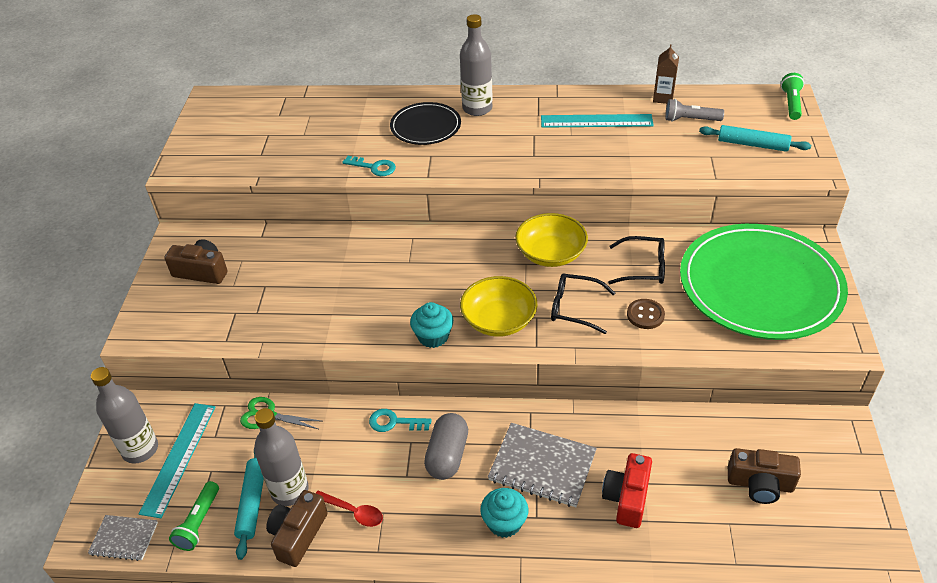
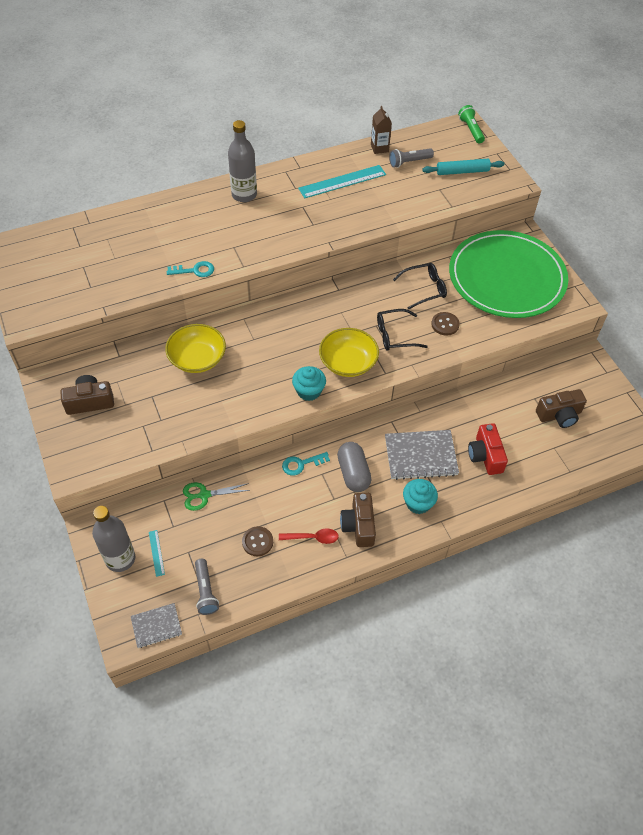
camera: 30 degrees left, 10 degrees up
turquoise ruler [139,403,215,518] -> turquoise ruler [149,530,165,577], size x0.46
green flashlight [169,481,219,551] -> grey flashlight [195,559,219,615]
turquoise rolling pin [234,453,264,560] -> none
grey bottle [254,408,309,506] -> brown button [242,526,273,557]
brown camera [266,490,328,567] -> brown camera moved to [340,493,376,547]
black plate [390,102,461,145] -> none
yellow bowl [515,213,588,267] -> yellow bowl moved to [165,324,226,373]

